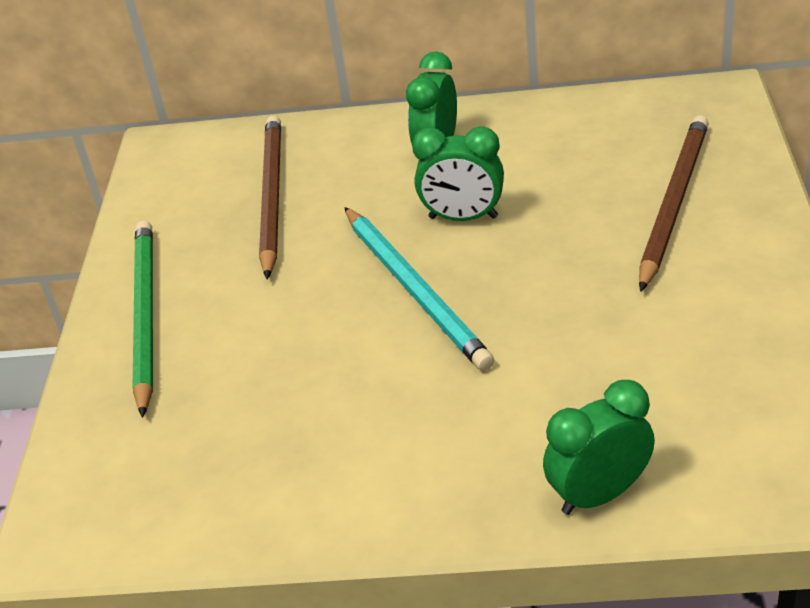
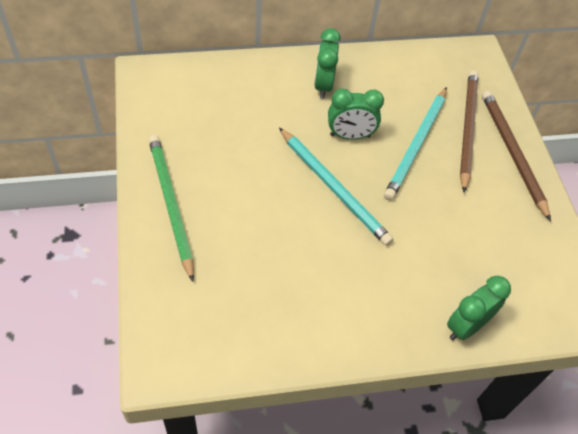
camera: 20 degrees left, 15 degrees up
brown pencil [259,115,281,279] -> brown pencil moved to [482,91,551,221]
none -> turquoise pencil [384,87,447,200]

